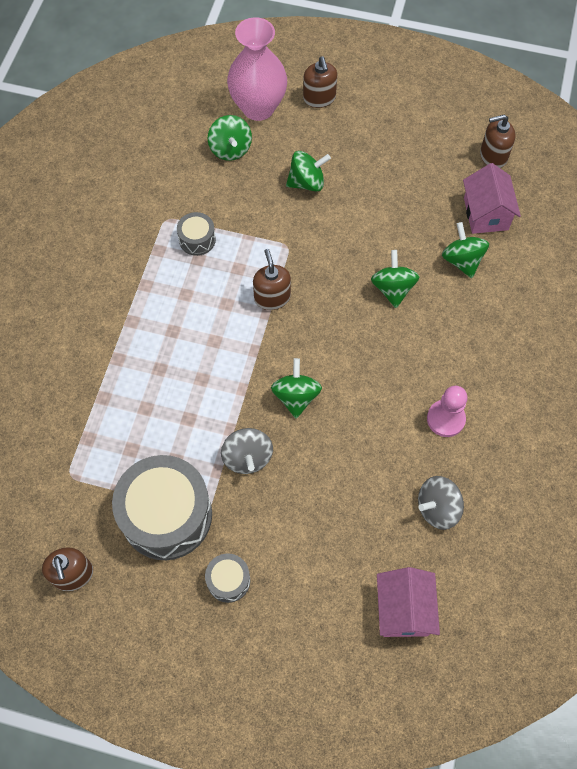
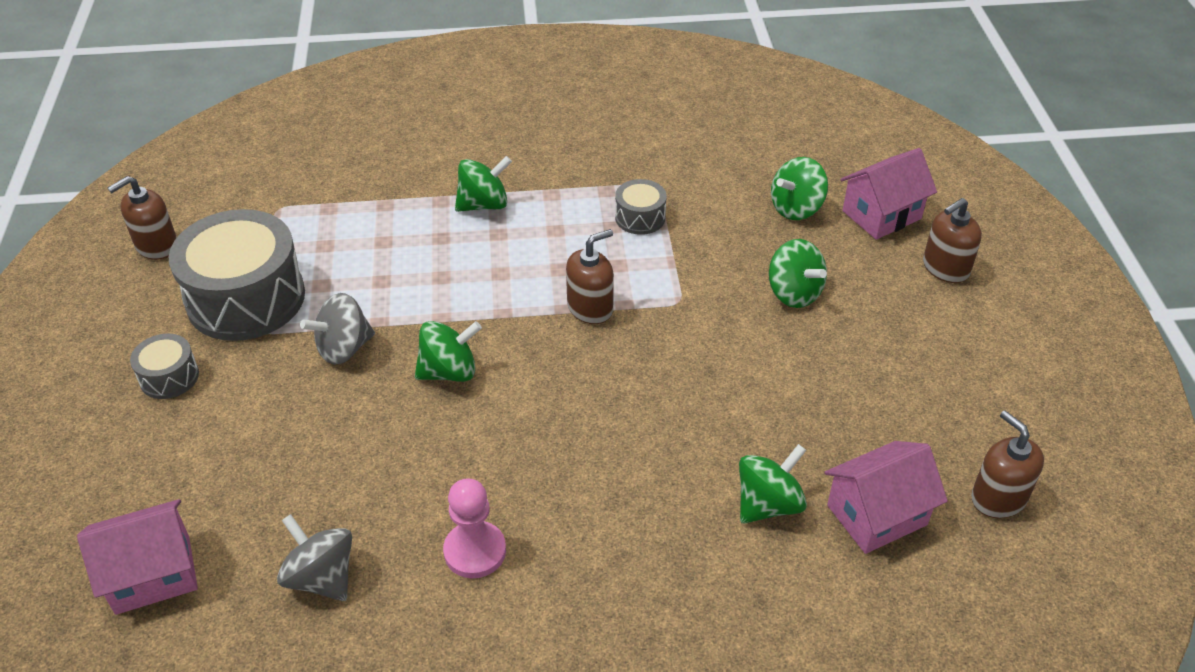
camera: 70 degrees right, 20 degrees down
pink vase [227,17,287,121] -> pink house [840,148,937,239]
green spinning top [371,250,419,308] -> green spinning top moved to [455,156,512,212]

